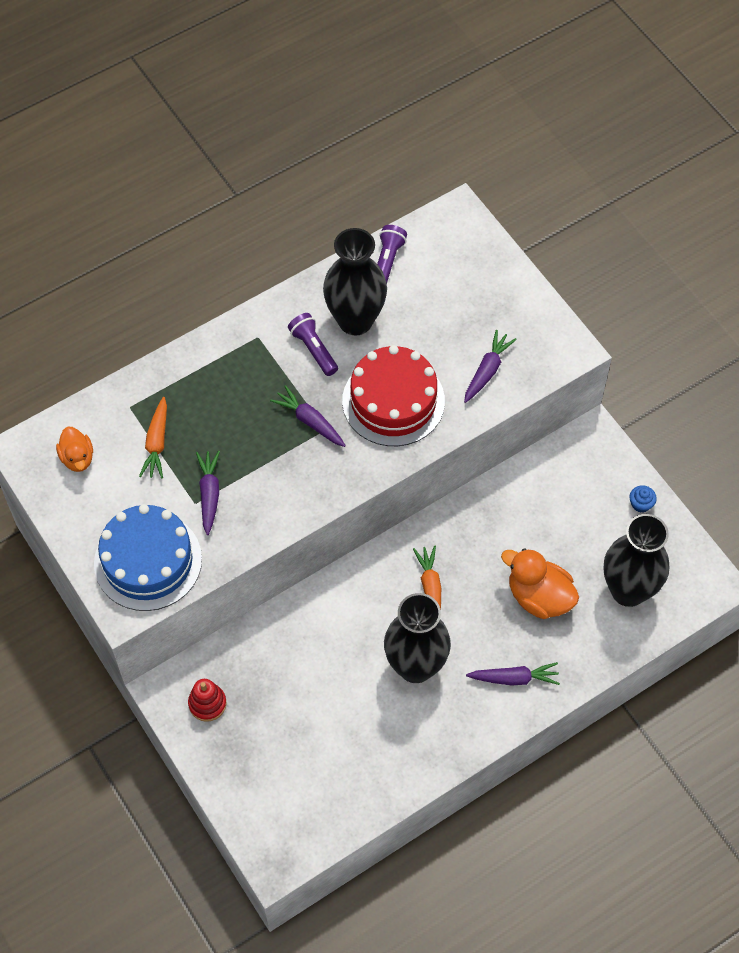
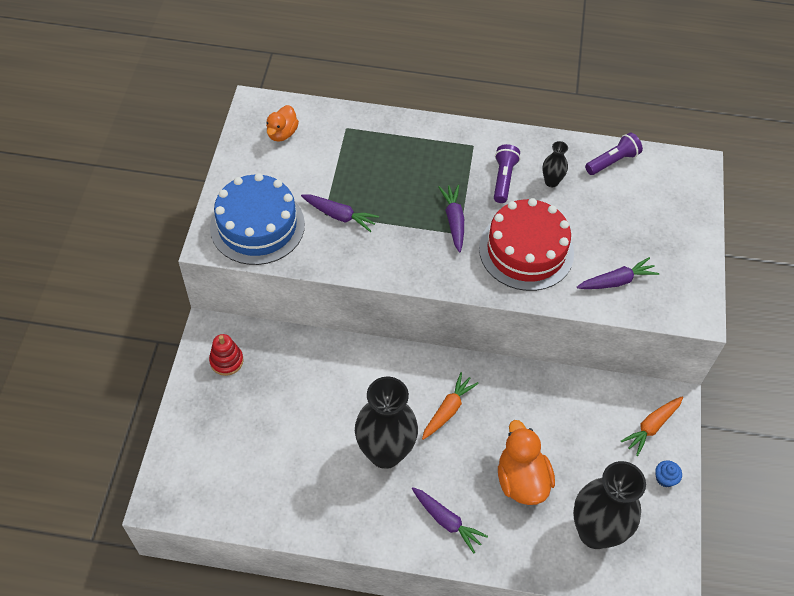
camera: 40 degrees right, 5 degrees down
orange carrot [139,397,167,479] -> orange carrot moved to [621,397,683,456]
purple carrot [196,451,220,535] -> purple carrot turned 75 degrees clockwise [301,194,379,232]
black vase [323,228,387,336] -> black vase [542,141,568,187], size x0.44

